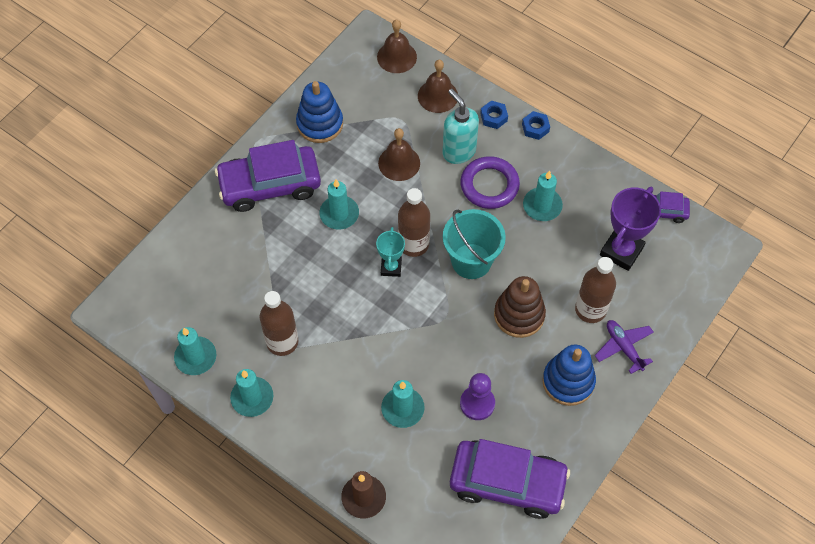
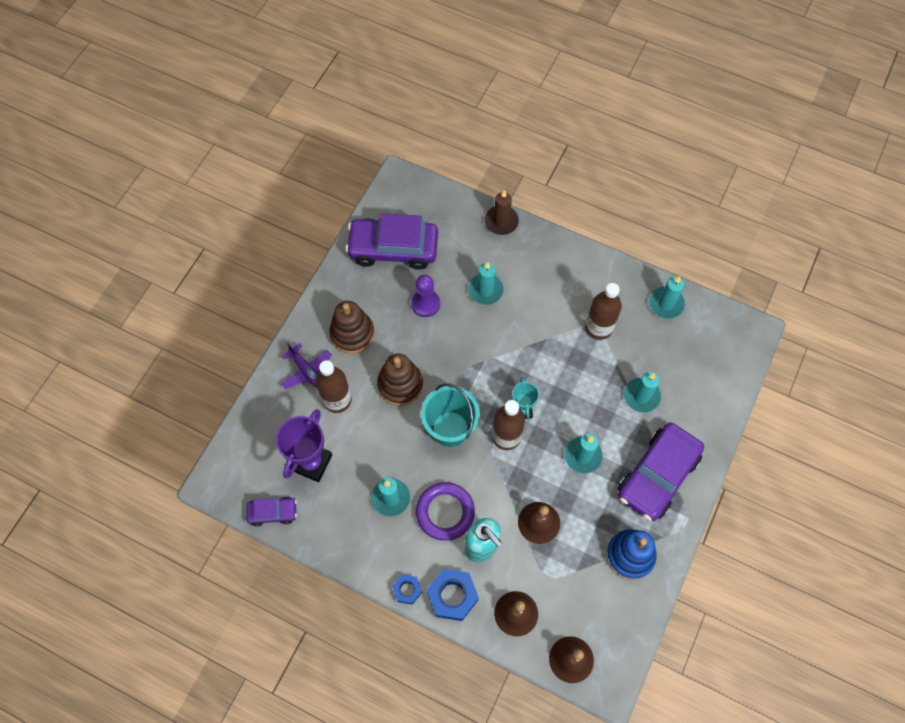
camera: 170 degrees right, 5 degrees up
purple car [215,140,321,212] -> purple car turned 150 degrees clockwise [618,423,704,521]
turquoise candle [230,369,273,417] -> turquoise candle moved to [624,372,661,413]
blue nut [480,101,508,129] -> blue nut [427,569,479,621], size x1.72
blue stacking toy [542,344,596,406] -> brown stacking toy [329,301,375,354]

